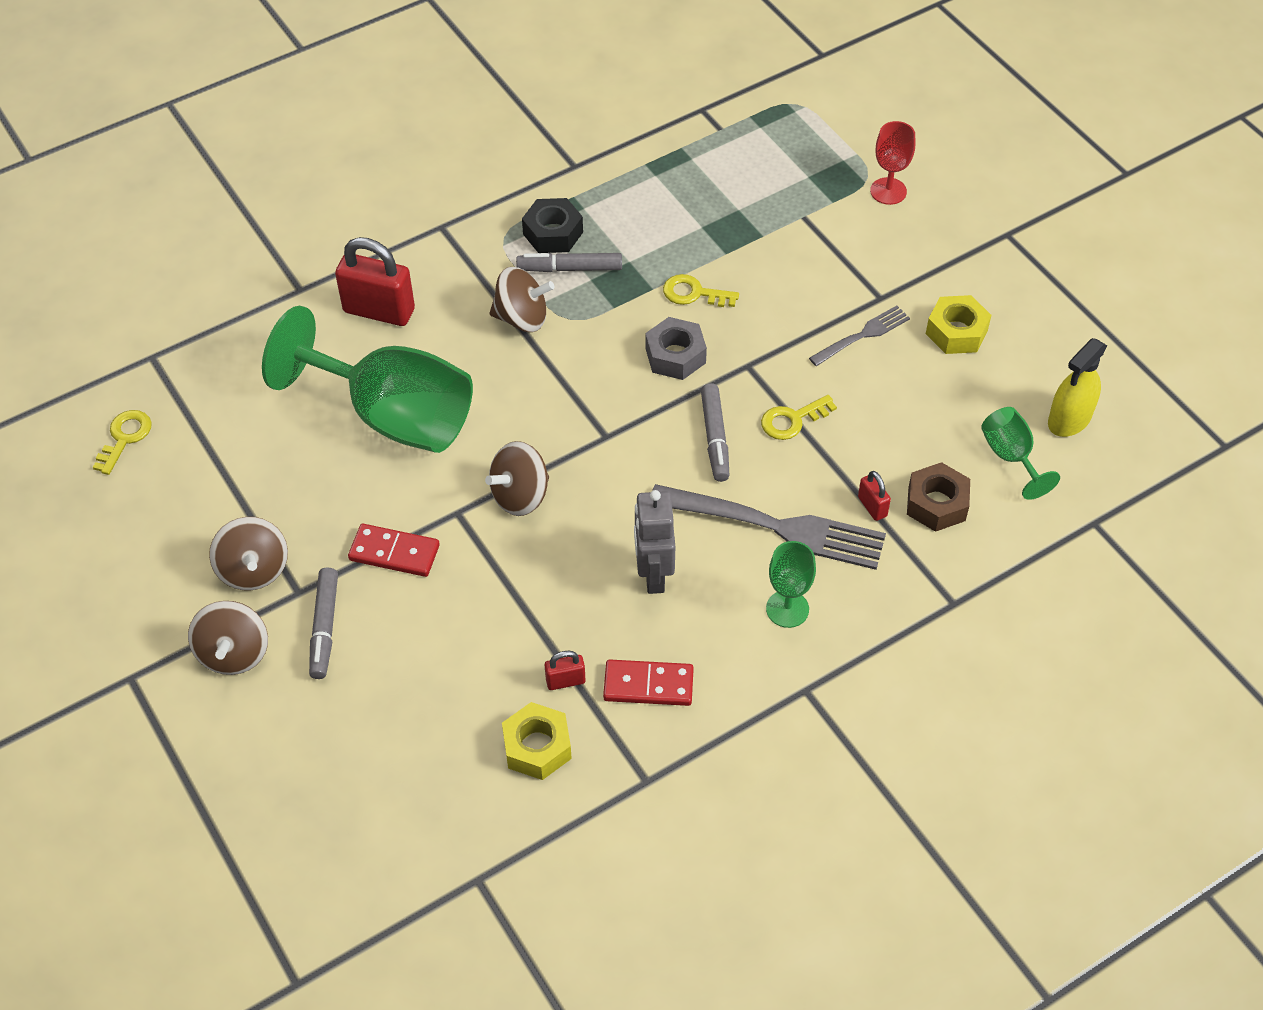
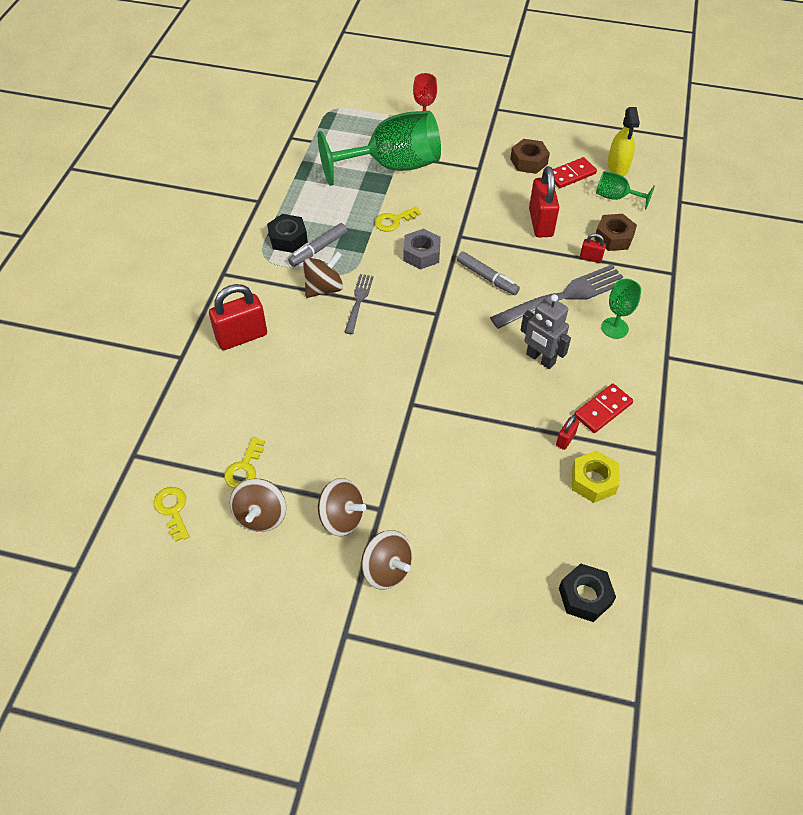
camera: 45 degrees left, 0 degrees up
green goblet [262,306,473,453] -> green goblet moved to [318,111,441,186]
grey marker [309,568,338,679] -> none
red domino [348,524,440,577] -> red domino moved to [553,157,597,188]
brown spinning top [485,441,549,516] -> brown spinning top moved to [230,479,286,532]
yellow key [761,395,837,440] -> yellow key moved to [224,437,265,488]
grey fork [809,306,910,366] -> grey fork moved to [344,274,374,334]
yellow nut [926,295,991,354] -> brown nut [510,139,550,174]
none -> red padlock [529,166,559,237]
none -> black nut [559,563,616,622]

